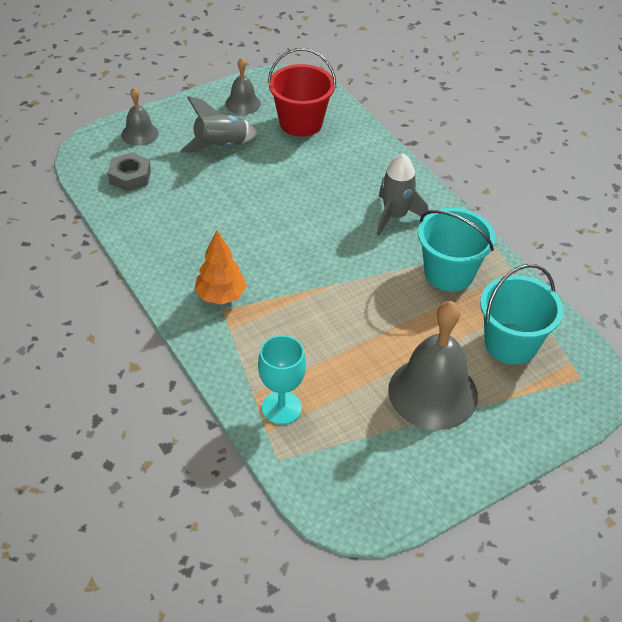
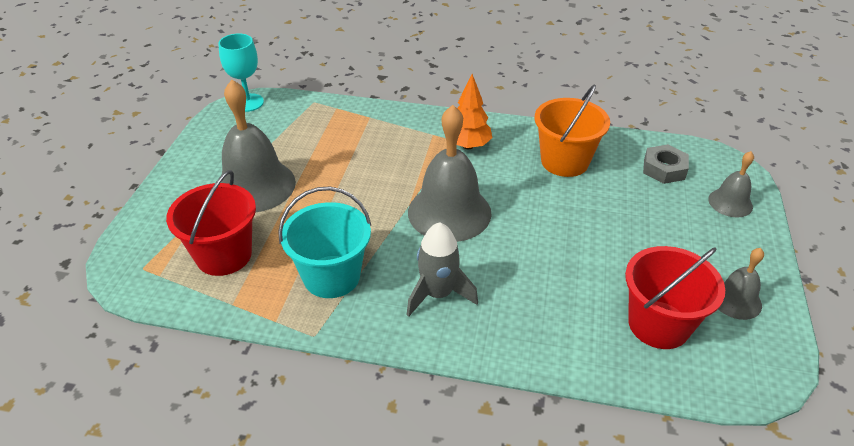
camera: 135 degrees right, 5 degrees down
grey rocket [181,96,258,153] -> none
turquoise goblet [258,335,306,425] -> turquoise goblet moved to [218,33,264,112]
turquoise bucket [480,264,563,364] -> red bucket [166,170,256,276]
none -> grey bell [408,105,492,242]
none -> orange bucket [535,84,610,177]

